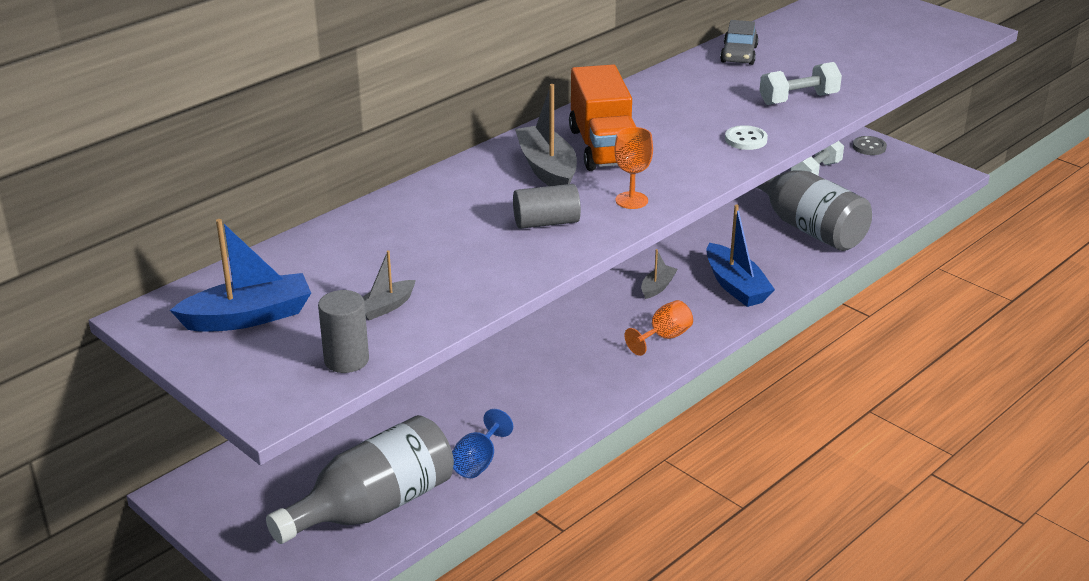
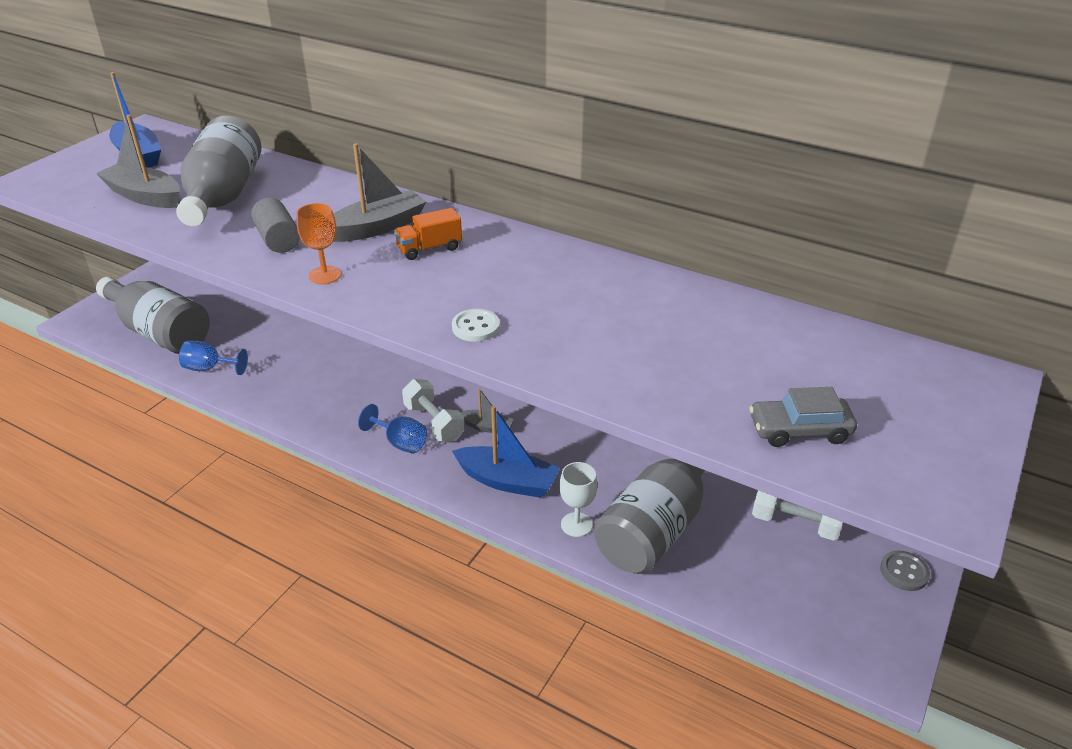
camera: 75 degrees right, 5 degrees up
grey cylinder [318,290,369,373] -> none
grey boat [363,250,416,320] -> grey boat [96,115,180,208], size x1.83
orange truck [569,64,636,171] -> orange truck [394,208,462,260], size x0.54
orange goblet [624,300,693,356] -> blue goblet [358,404,427,453]
blue boat [706,205,775,307] -> blue boat turned 120 degrees counterclockwise [452,406,560,498]
grey car [720,20,759,65] -> grey car moved to [749,387,857,447]
white dumbbell [759,62,842,105] -> white dumbbell moved to [402,379,464,441]
none -> grey bottle [176,116,261,226]
none -> white goblet [559,462,597,537]

